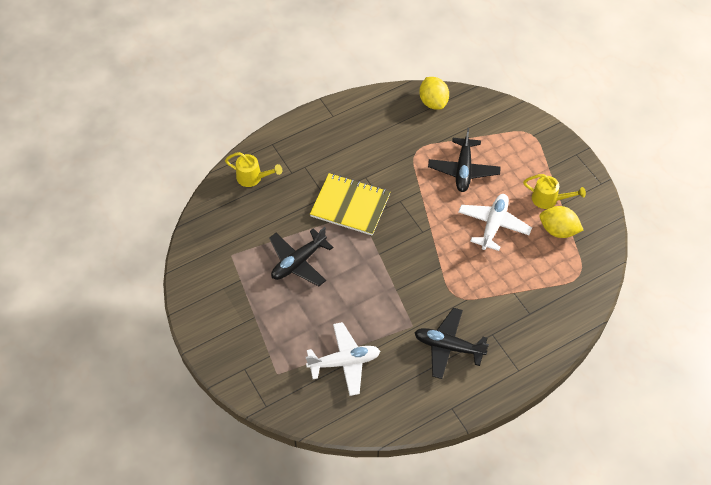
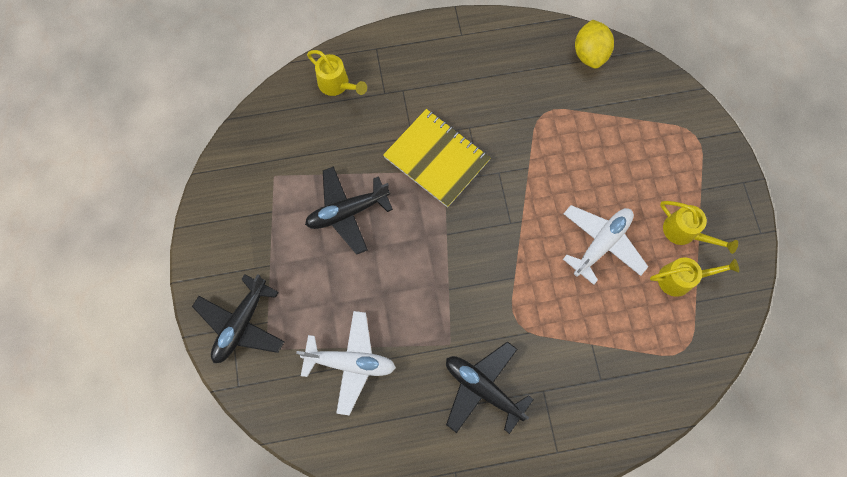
camera: 20 degrees right, 15 degrees up
black plane [428,128,501,192] -> black plane moved to [192,274,285,363]
yellow lemon [540,206,583,238] -> yellow watering can [650,258,739,297]

